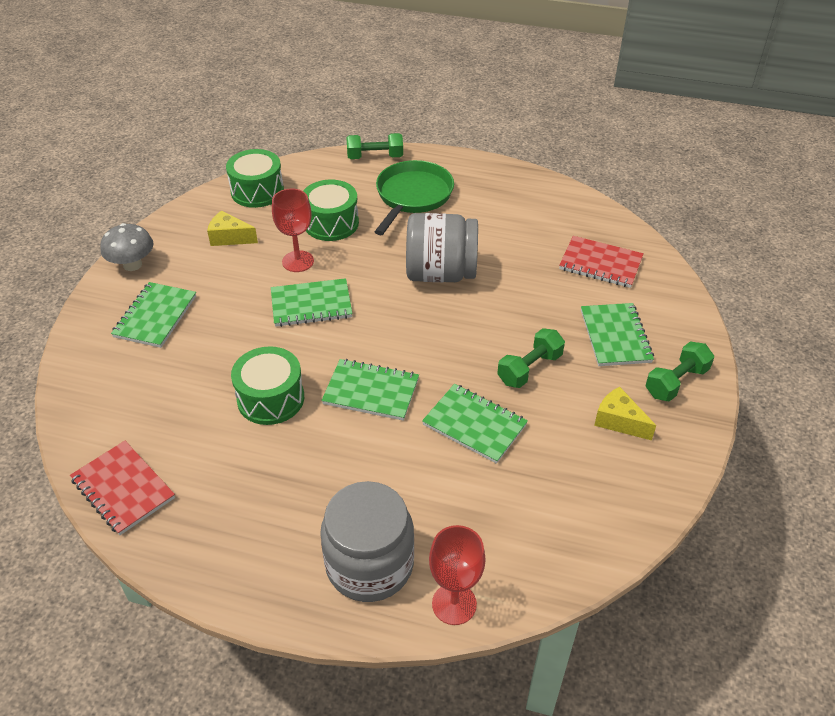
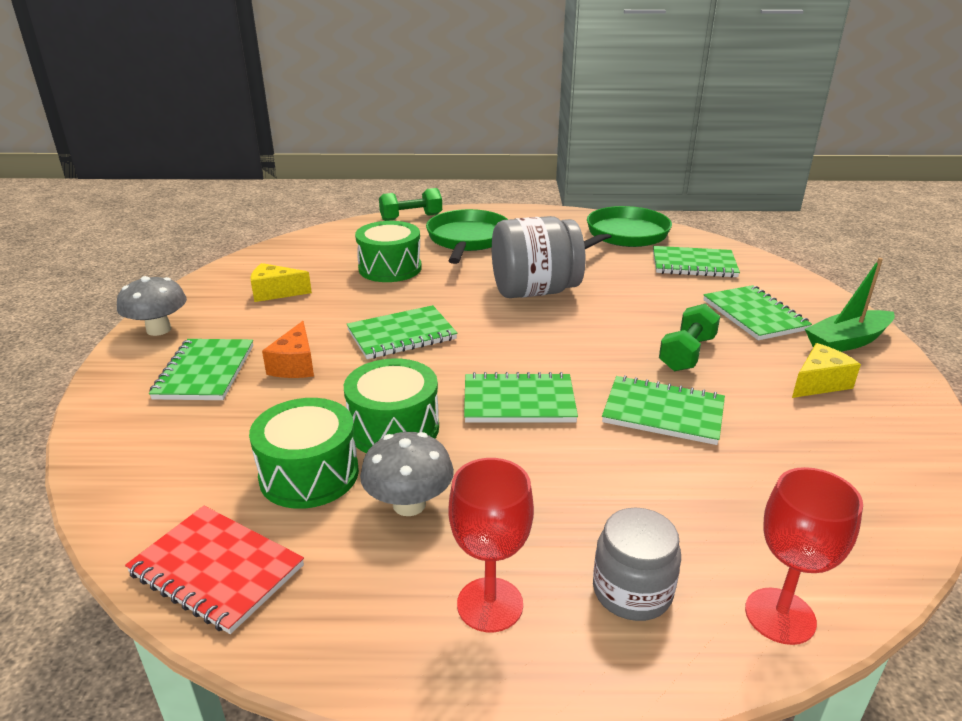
camera: 15 degrees left, 15 degrees down
green drum [226,149,284,208] -> green drum moved to [249,398,359,509]
red goblet [272,189,314,272] -> red goblet moved to [449,458,534,632]
grey jar [320,481,414,602] -> grey jar [593,507,681,621], size x0.60
red notebook [559,236,644,288] -> green notebook [653,246,740,278]
yellow cheese [594,387,656,440] -> yellow cheese turned 120 degrees clockwise [792,343,861,398]
green dumbbell [646,342,714,402] -> green boat [805,258,895,352]
none -> orange cheese [262,321,314,378]
none -> grey mushroom [360,432,454,516]
none -> green pan [584,206,672,249]

